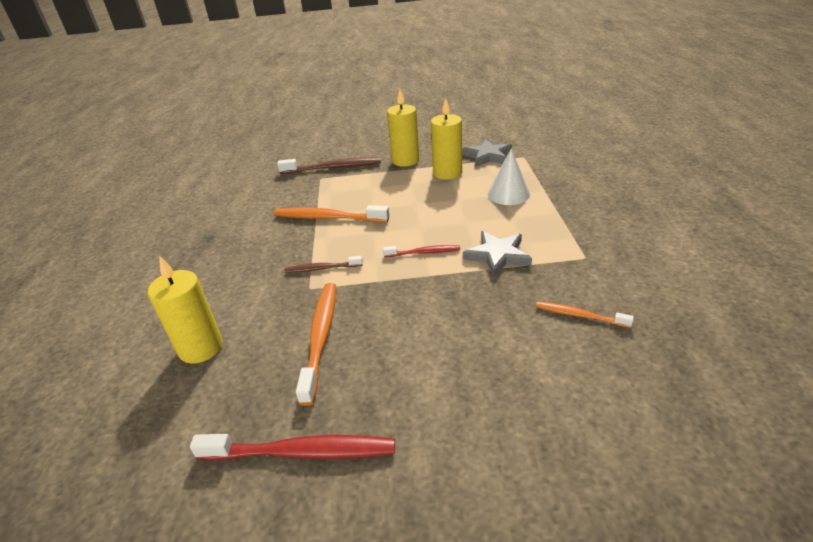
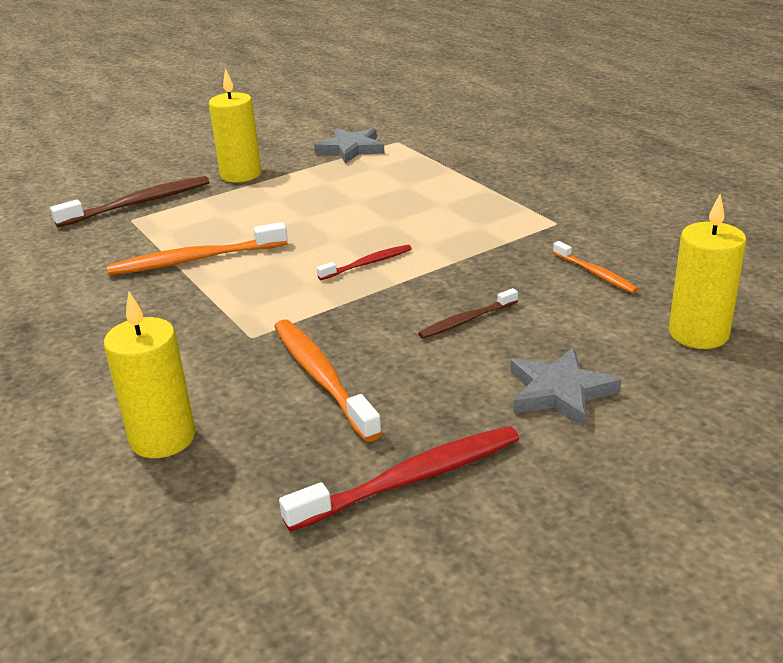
camera: 30 degrees left, 5 degrees down
brown toothbrush [285,256,363,273] -> brown toothbrush moved to [418,288,518,339]
yellow candle [431,98,462,180] -> yellow candle moved to [669,194,747,349]
grey star [463,231,532,278] -> grey star moved to [510,348,621,427]
white cone [488,148,530,205] -> none
orange toothbrush [536,302,634,328] -> orange toothbrush turned 120 degrees counterclockwise [553,241,638,294]

